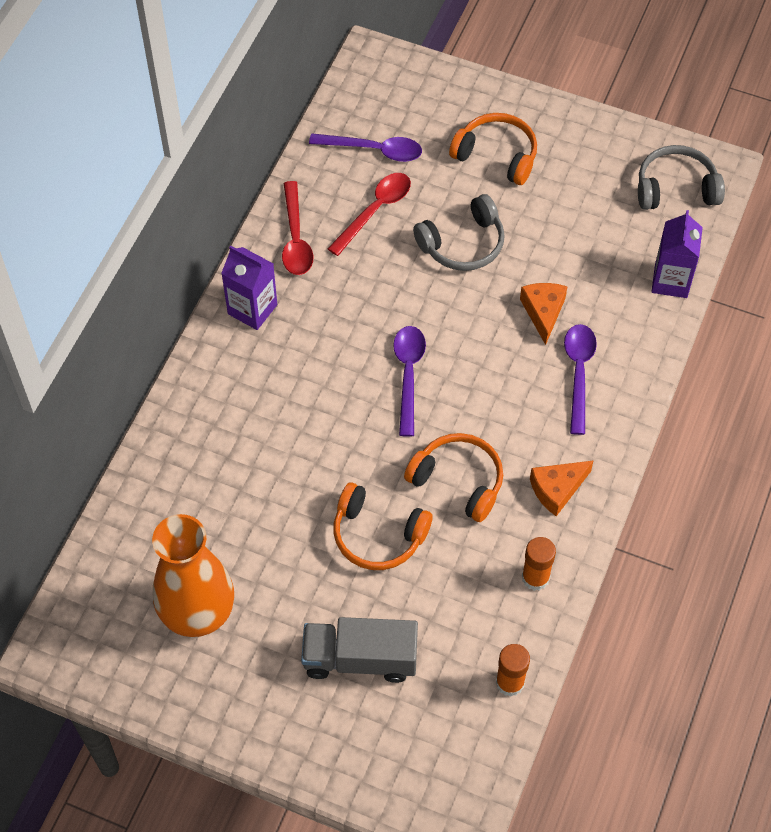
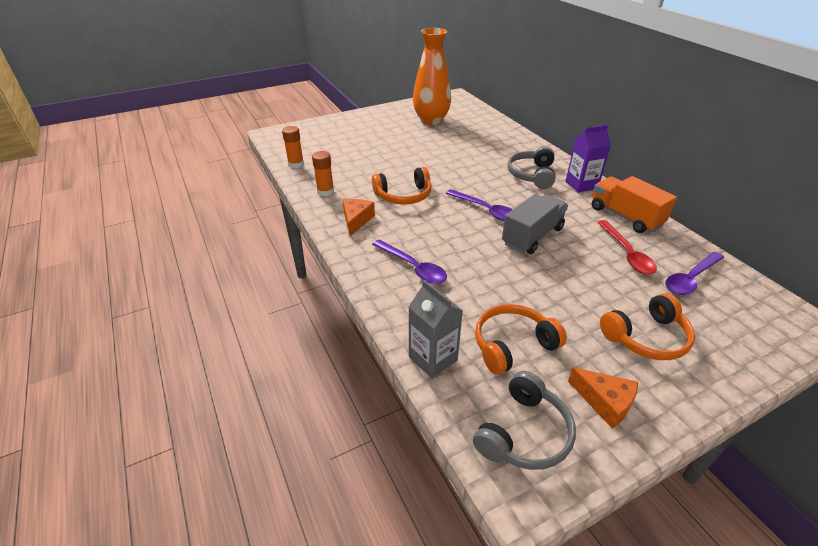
camera: 130 degrees right, 20 degrees down
red spoon [282,181,313,275] -> orange truck [592,176,677,233]
grey truck [301,617,418,683] -> grey truck moved to [502,194,568,254]
orange headphones [333,482,432,570] -> orange headphones moved to [475,304,567,375]
grey headphones [413,194,505,271] -> grey headphones moved to [508,146,555,189]
orange cheese [520,283,568,345] -> orange cheese moved to [568,367,638,429]
purple carton [651,210,703,298] -> grey carton [409,280,463,378]

